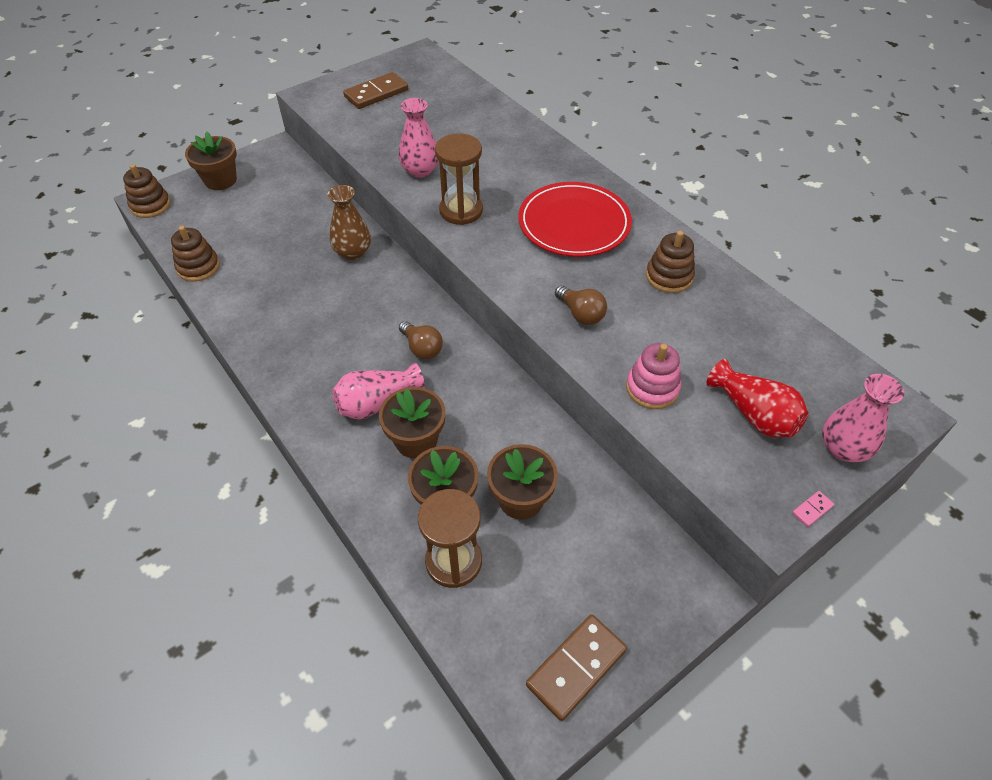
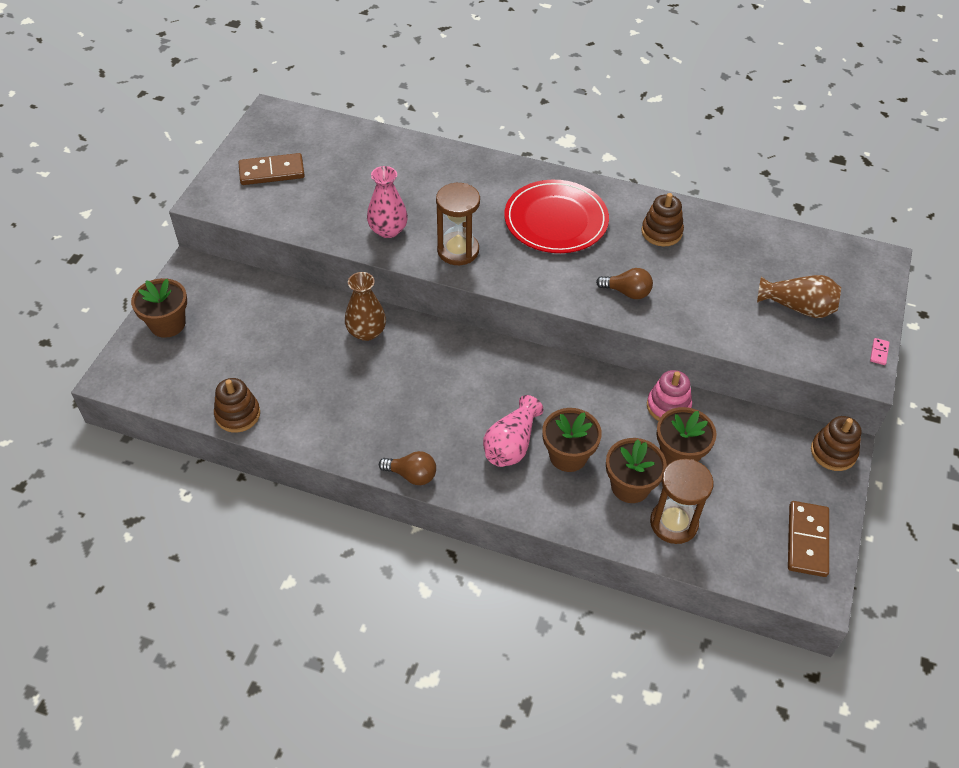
camera: 35 degrees left, 0 degrees up
brown stacking toy [123,164,171,218] -> brown stacking toy moved to [811,416,862,471]
brown domino [343,72,408,109] -> brown domino turned 60 degrees clockwise [238,153,305,185]
brown light bulb [399,321,443,359] -> brown light bulb moved to [379,451,436,485]
pink stacking toy [626,343,681,409] -> pink stacking toy moved to [647,370,692,421]
red vase [707,359,809,437] -> brown vase [757,275,841,318]
pink vase [822,374,904,462] -> none

